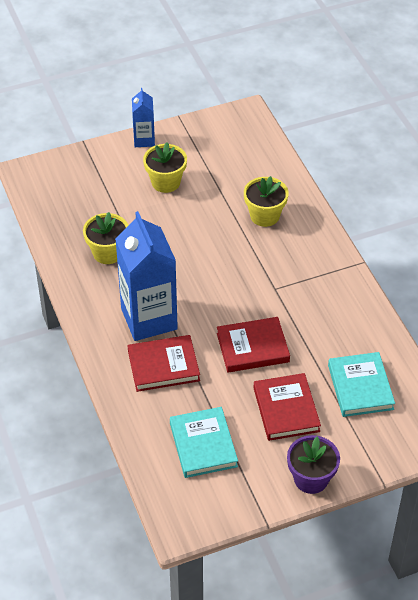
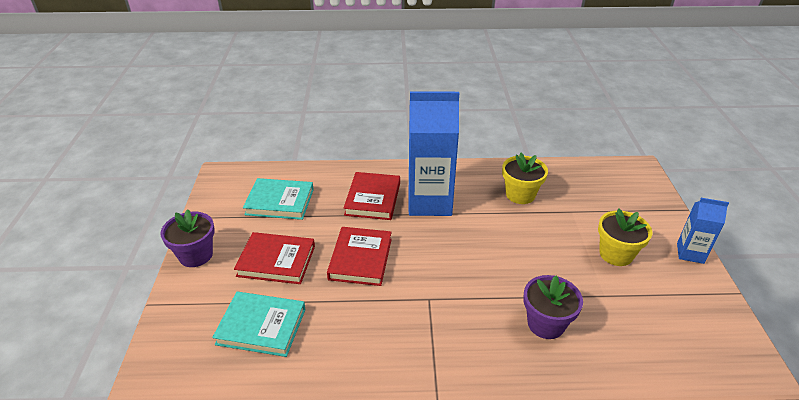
camera: 110 degrees right, 10 degrees down
yellow flower pot [244,176,289,227] -> purple flower pot [523,275,583,339]

